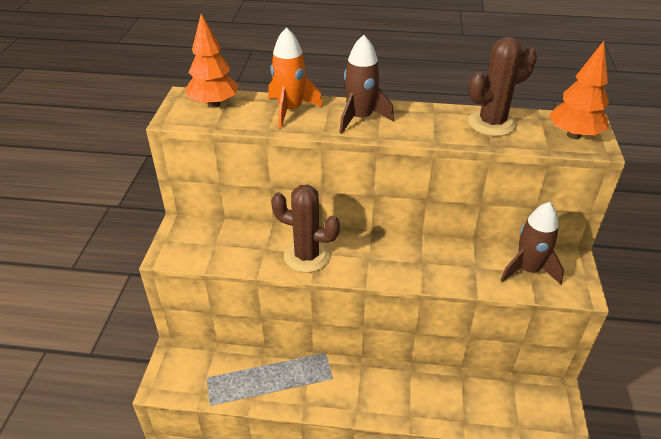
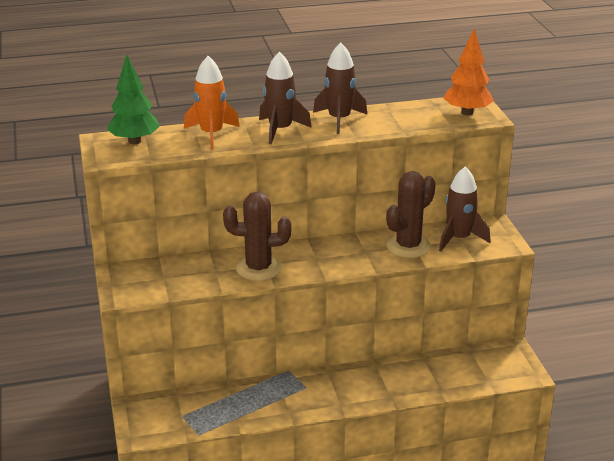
camera: 20 degrees left, 10 degrees down
orange tree [185,14,239,108] -> green tree [107,55,160,144]
brown cactus [468,37,537,136] -> brown cactus moved to [386,171,436,258]
none -> brown rocket [313,43,367,134]

